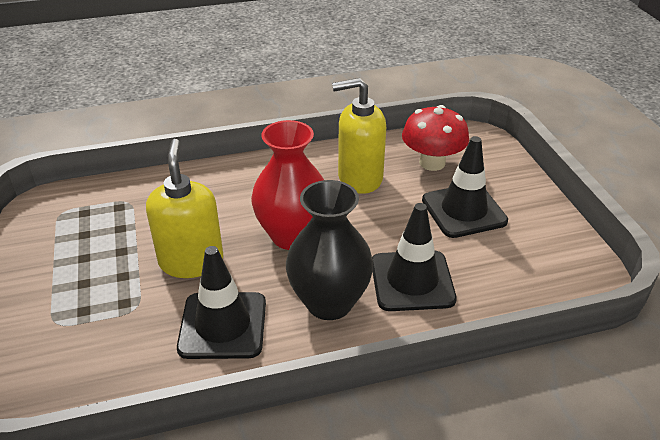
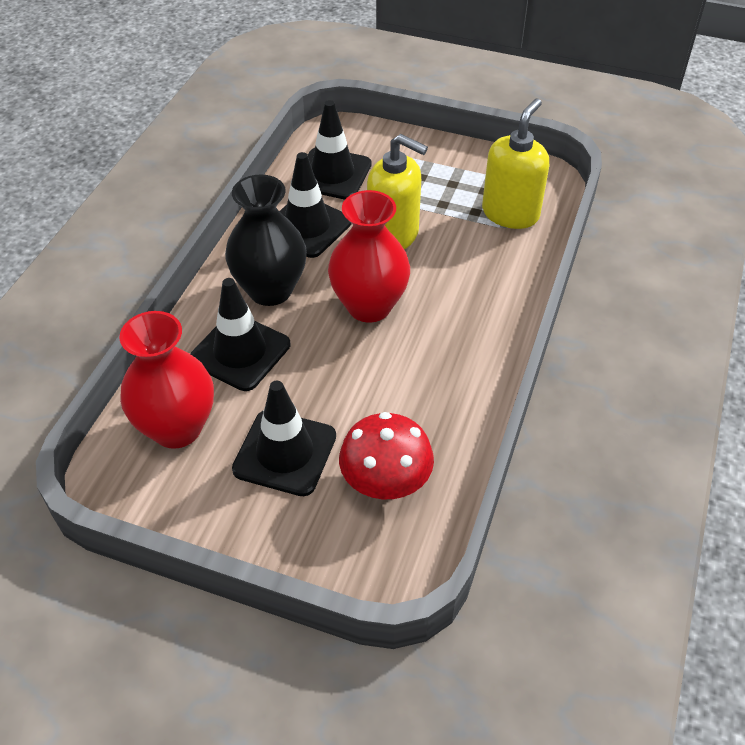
camera: 125 degrees right, 10 degrees up
yellow soap dispenser [332,78,386,194] -> yellow soap dispenser moved to [482,99,549,229]
none -> red vase [119,311,214,449]
none -> black traffic cone [307,100,372,200]

